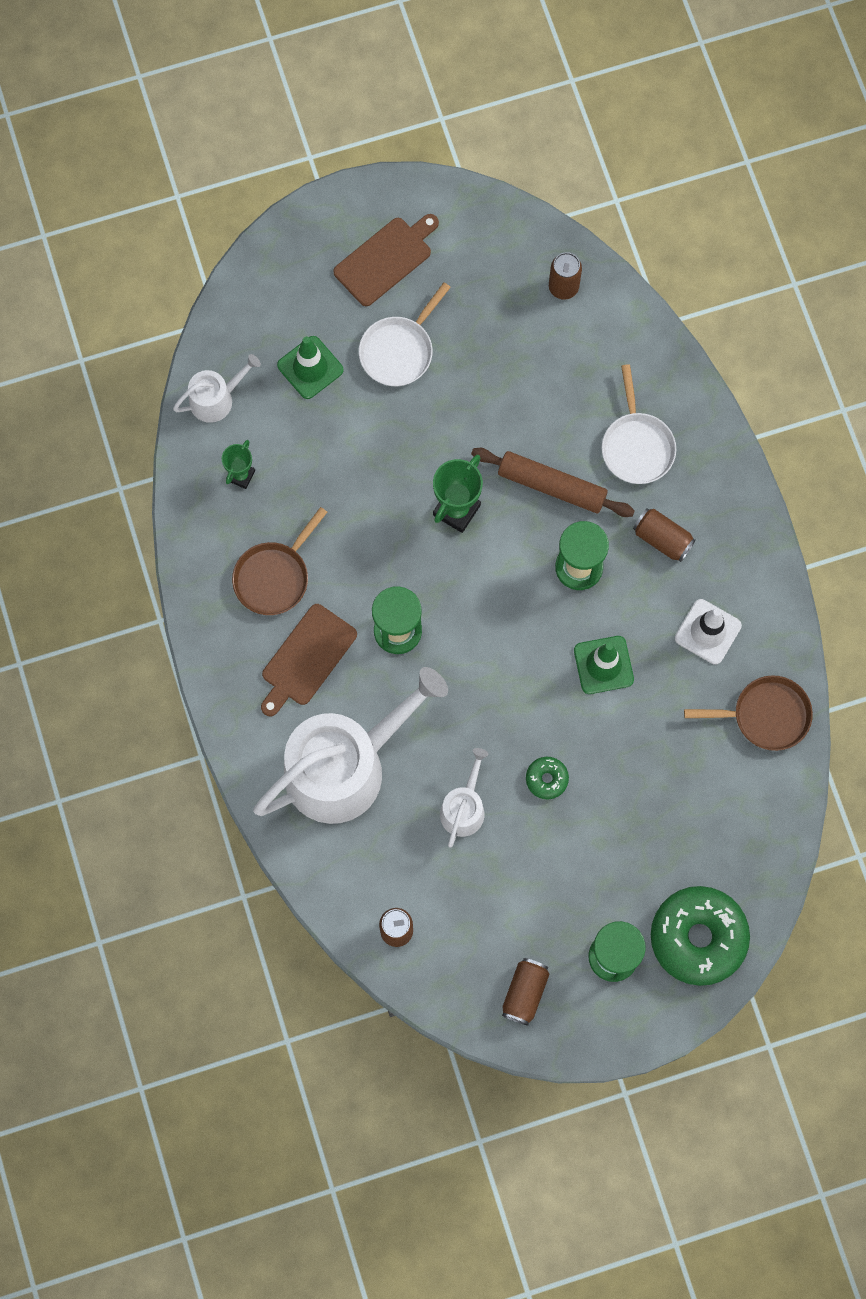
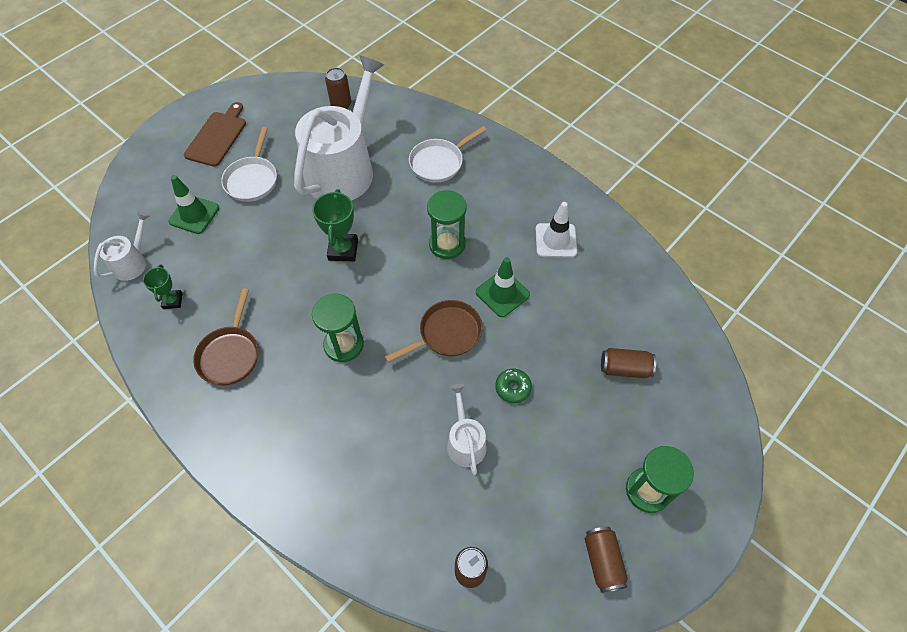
camera: 30 degrees left, 15 degrees down
white watering can [253,667,448,824] -> white watering can moved to [294,55,384,201]
brown cutting board [261,604,357,716] -> none
brown rolling pin [471,448,635,517] -> none
white pan [602,364,676,484] -> white pan turned 90 degrees clockwise [409,126,487,183]
brown can [633,509,696,562] -> brown can moved to [601,348,656,378]
green donut [651,886,750,986] -> none
brown pan [684,675,813,751] -> brown pan moved to [385,300,483,363]

